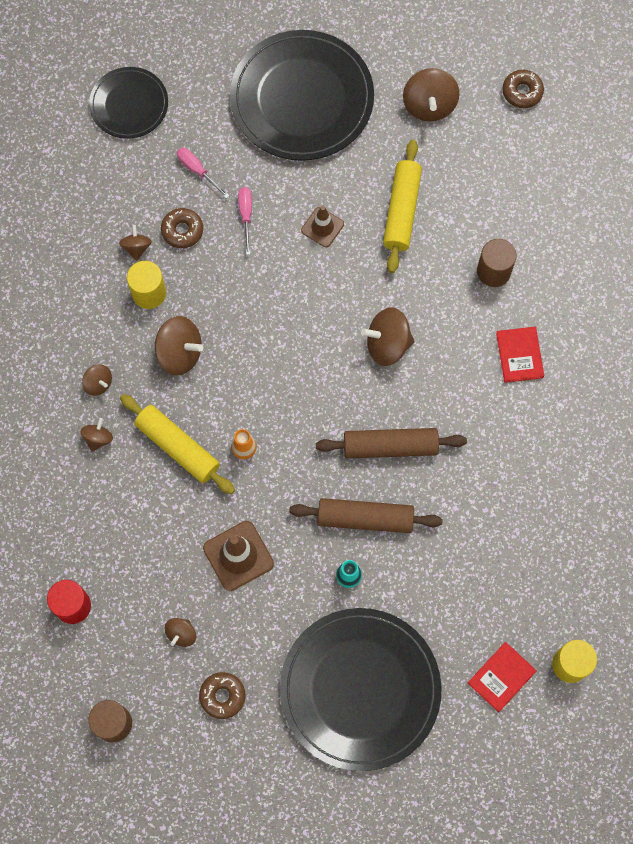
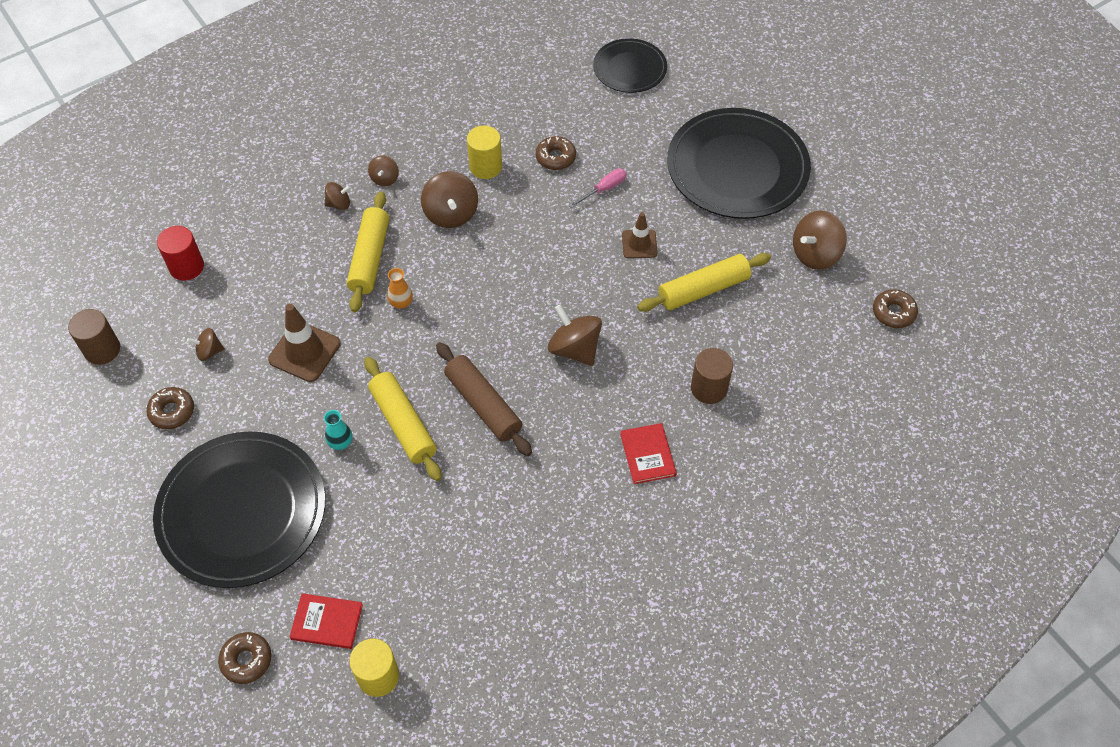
camera: 55 degrees right, 15 degrees down
brown spinning top [119,225,151,261] -> none
pink screwdriver [177,148,229,199] -> none
brown rolling pin [289,498,443,533] -> yellow rolling pin [364,357,442,481]
red book [496,327,544,383] -> red book turned 60 degrees counterclockwise [620,423,677,484]
none -> brown donut [218,632,271,684]

